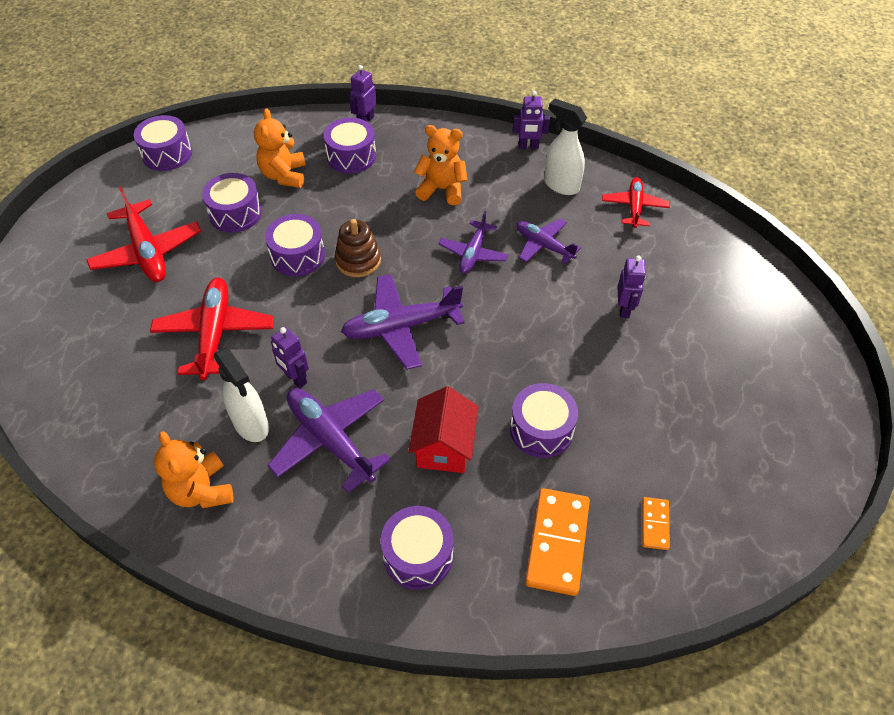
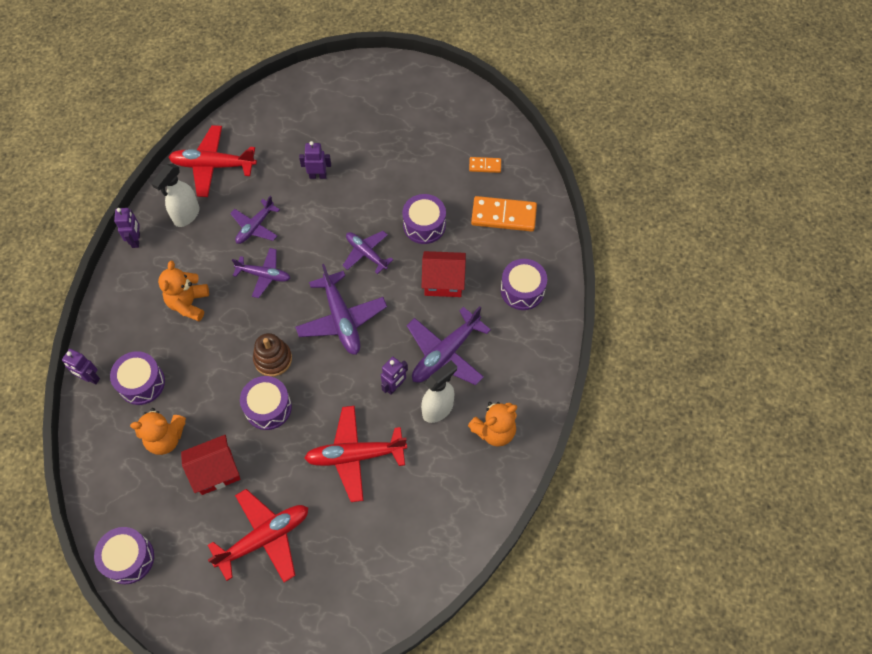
camera: 95 degrees left, 10 degrees up
purple drum [202,173,262,233] -> red house [181,435,240,495]
red plane [602,177,670,228] -> red plane [168,125,257,197], size x1.59
none -> purple plane [343,231,393,274]

